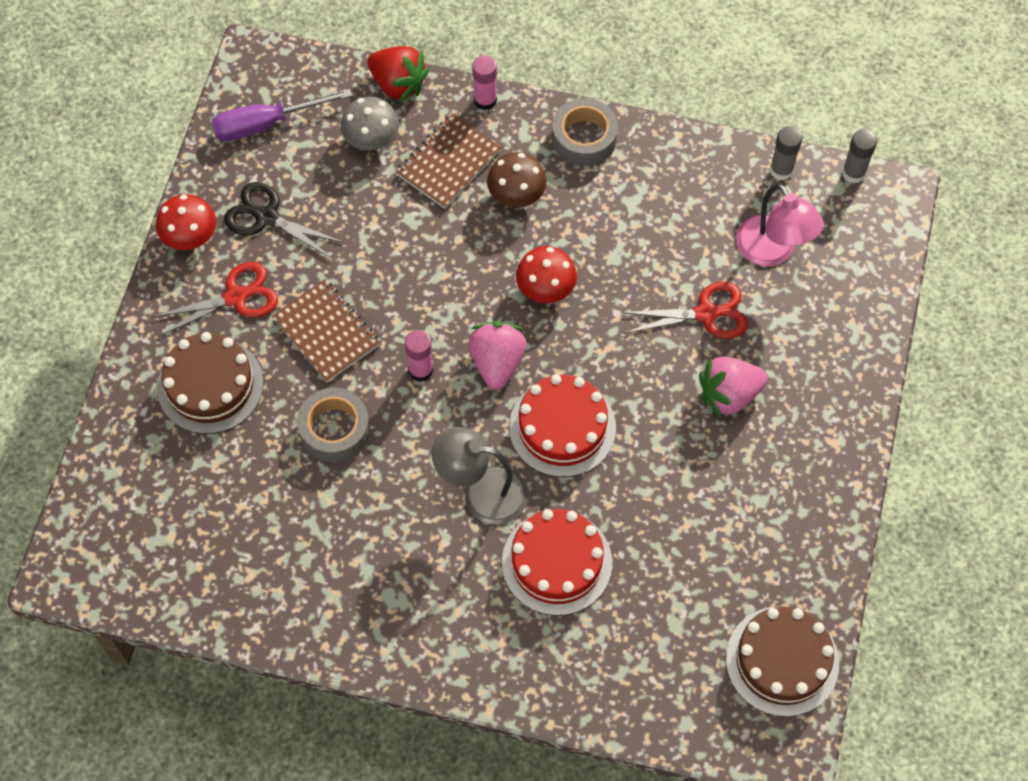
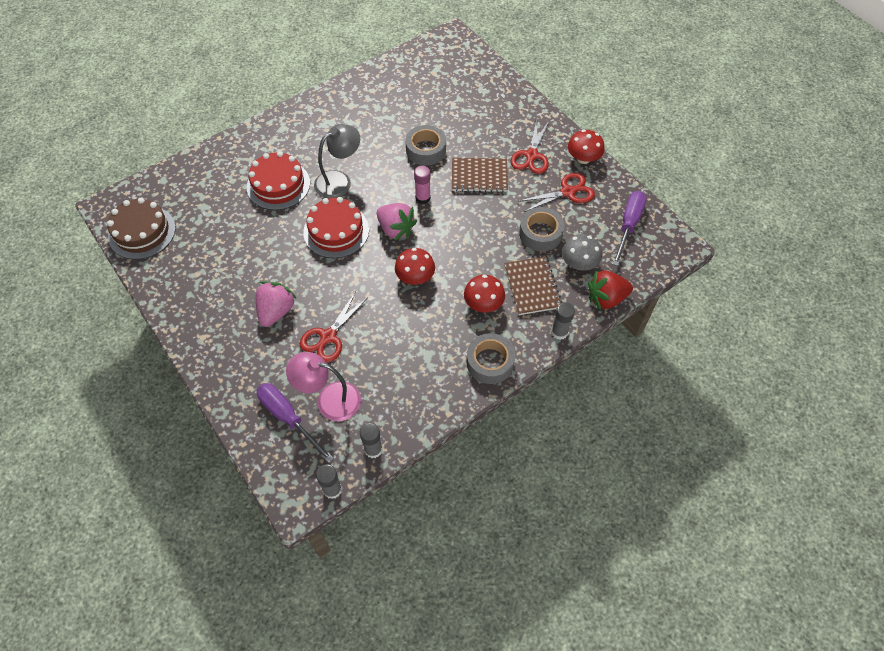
camera: 130 degrees right, 5 degrees down
brown cake [157,332,263,434] -> none
black scissors [224,182,344,259] -> red scissors [519,173,595,212]
pink glue stick [472,55,497,110] -> grey glue stick [551,302,575,340]
brown mushroom [487,152,547,207] -> red mushroom [464,275,505,313]
none -> purple screwdriver [257,383,334,463]
none -> grey tape [519,207,564,251]

